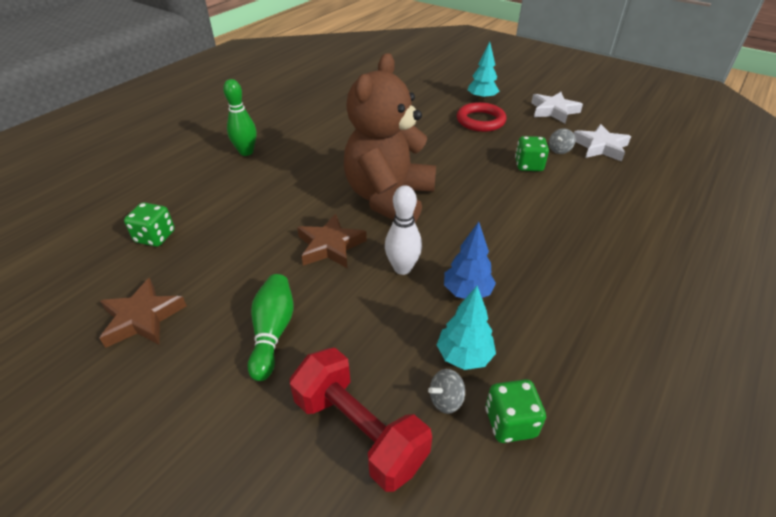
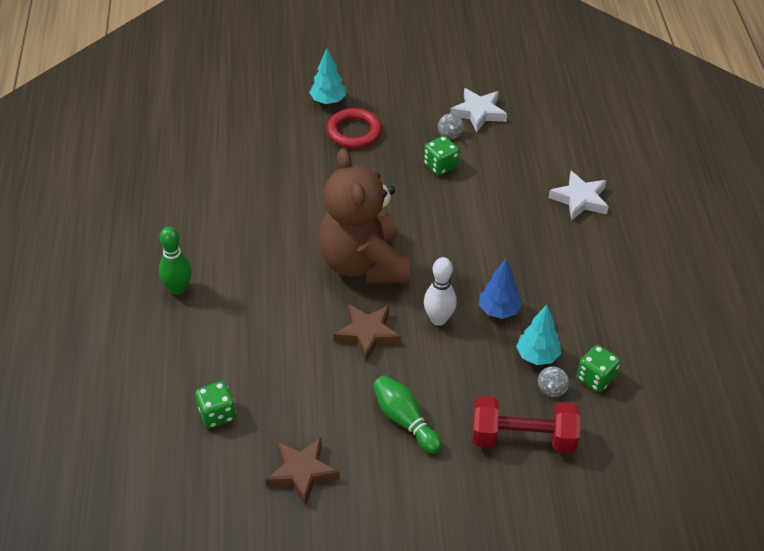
camera: 40 degrees left, 5 degrees up
white star [531,92,583,123] -> white star moved to [548,171,608,221]

